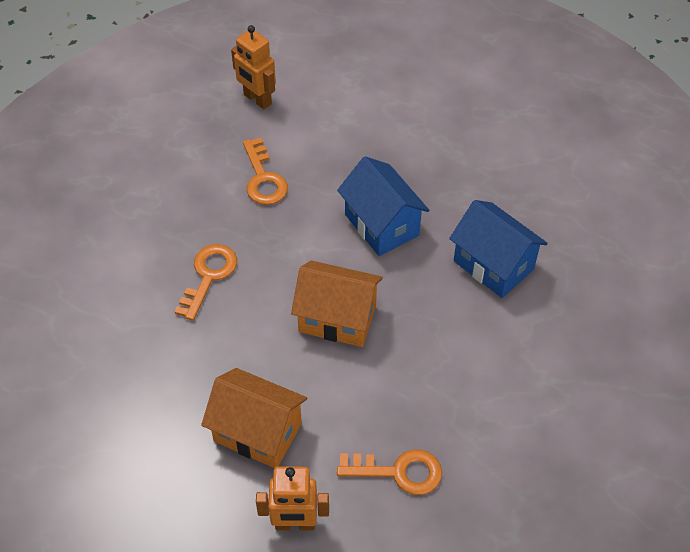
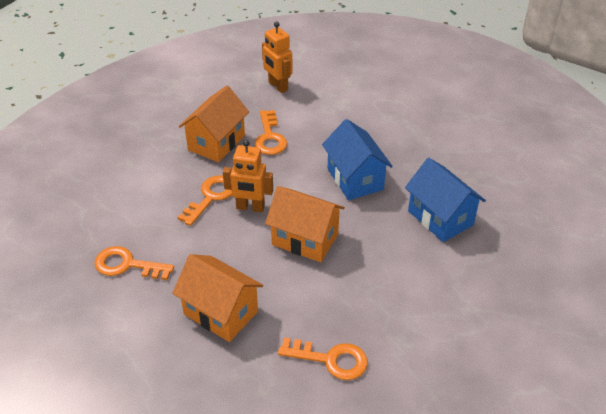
camera: 10 degrees right, 10 degrees down
orange robot [256,466,329,531] -> orange robot moved to [223,140,273,213]
none -> orange key [94,246,174,280]
none -> orange house [179,86,249,162]

